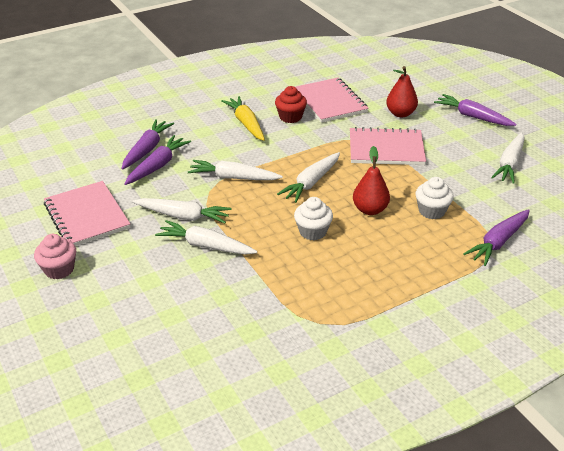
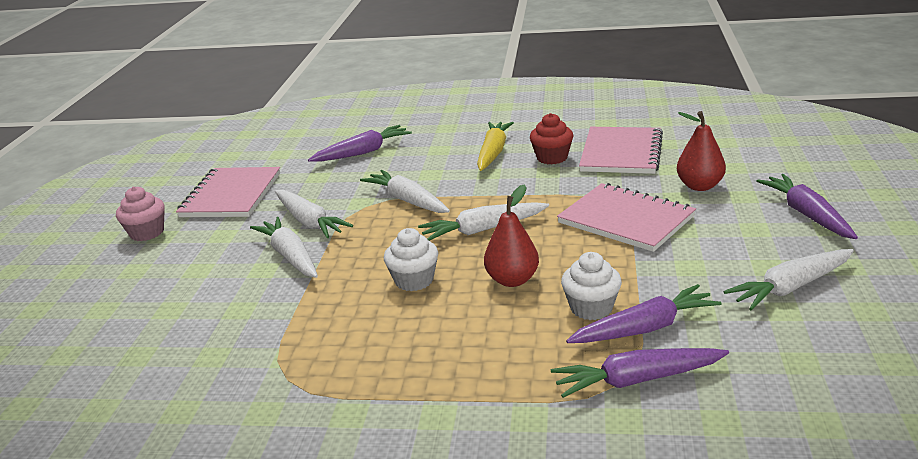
camera: 40 degrees right, 10 degrees down
purple carrot [124,135,191,185] -> purple carrot moved to [566,284,721,343]

